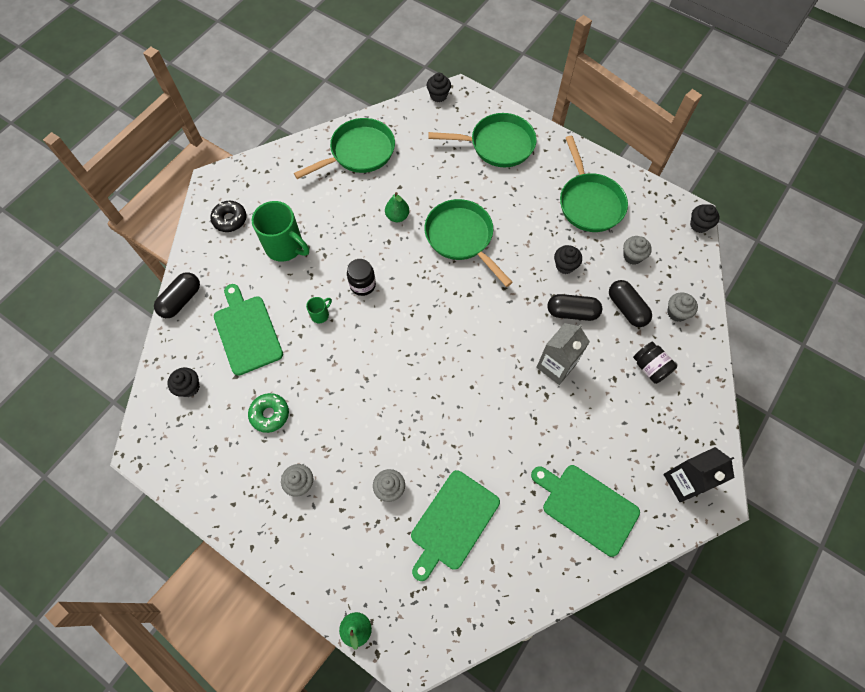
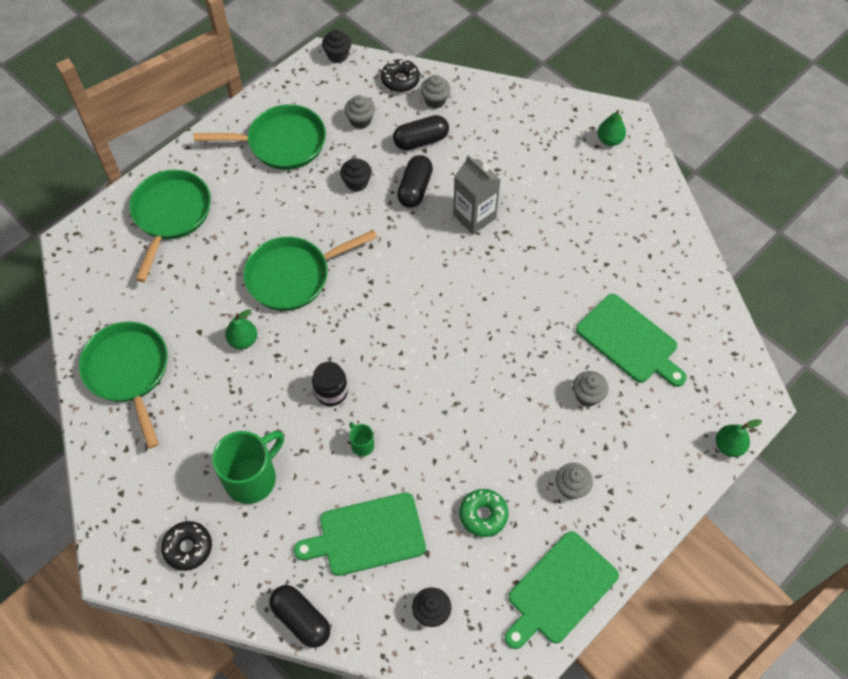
camera: 80 degrees left, 5 degrees down
black cupcake [427,73,451,102] -> none
green cutting board [531,465,640,557] -> green cutting board moved to [505,531,619,649]
black jar [633,341,677,384] -> none
black carton [663,447,734,502] -> green pear [598,110,626,146]
none -> black donut [381,59,420,92]

